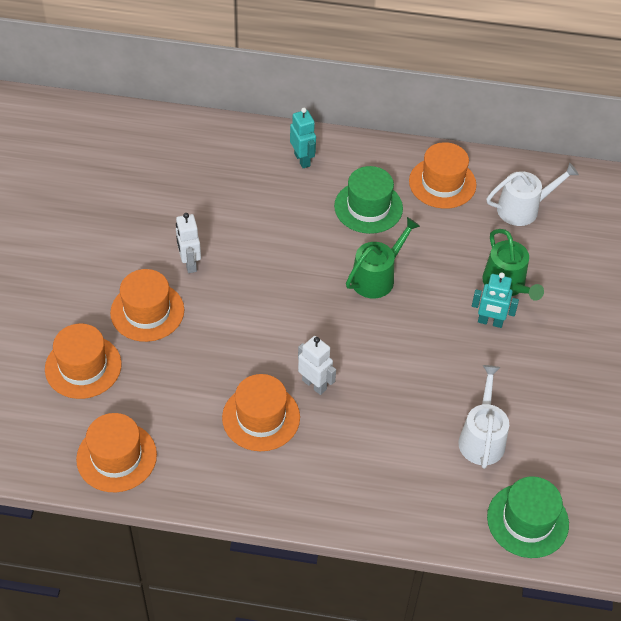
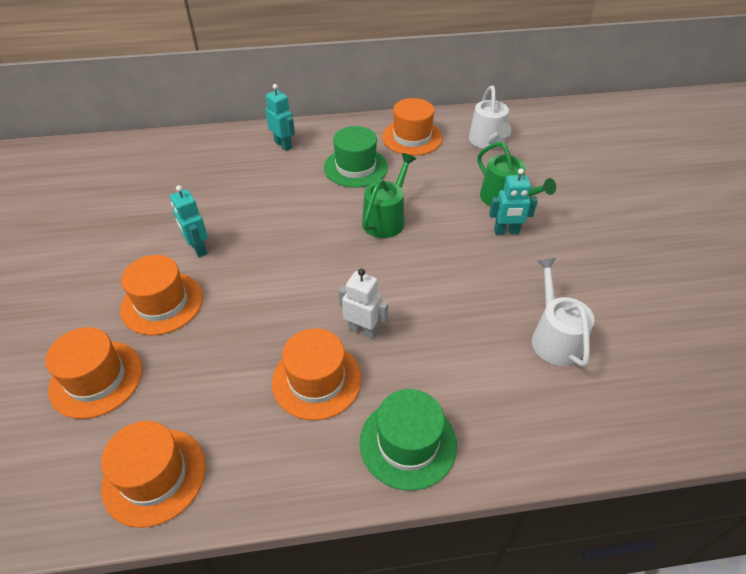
camera: 15 degrees left, 5 degrees down
white robot [176,213,201,273] -> turquoise robot [170,185,208,257]
white watering can [487,163,579,226] -> white watering can turned 120 degrees clockwise [469,86,511,149]
green hat [487,476,569,558] -> green hat moved to [360,389,457,491]

